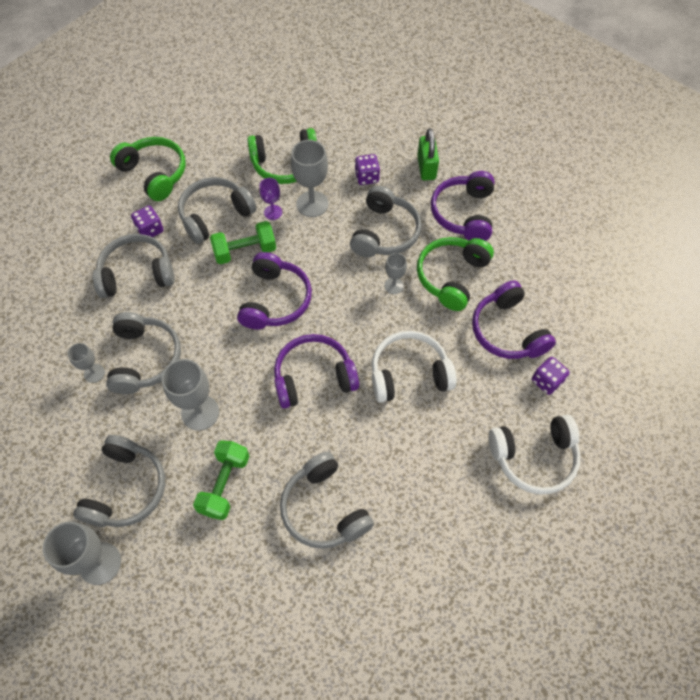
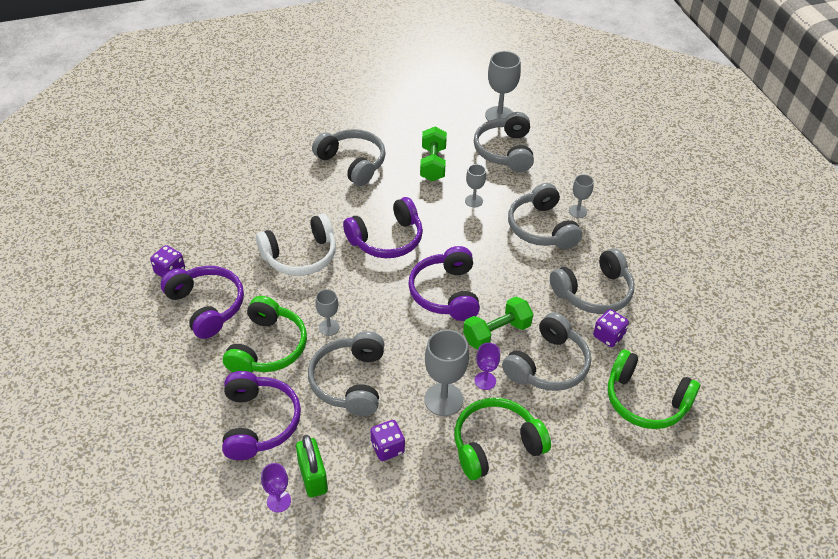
camera: 165 degrees right, 15 degrees down
grey goblet [162,359,219,431] -> grey goblet [465,164,486,207], size x0.56
white headphones [488,415,581,495] -> none
none -> purple goblet [261,463,291,512]

